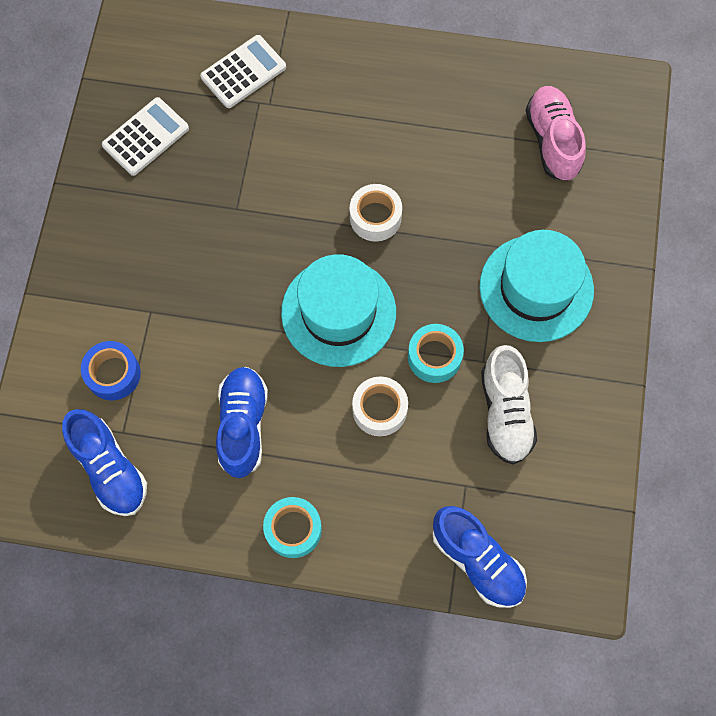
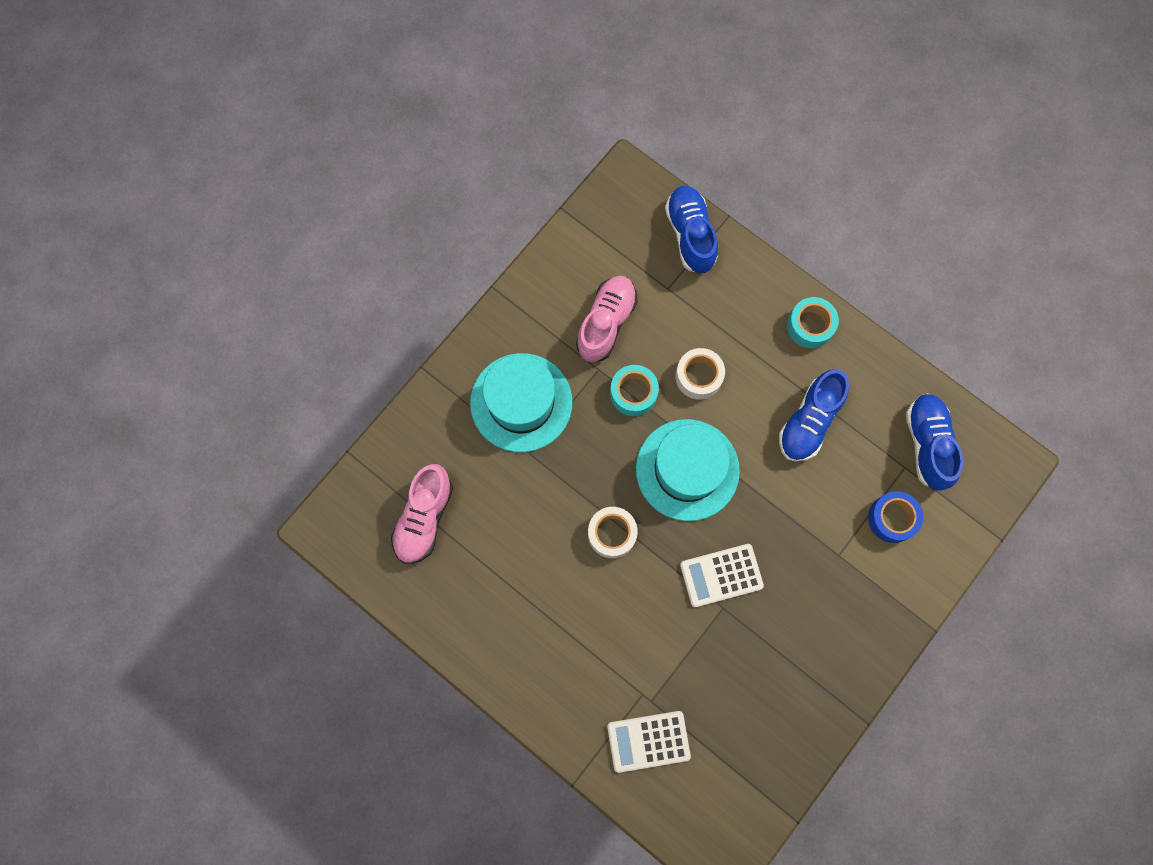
camera: 150 degrees left, 5 degrees up
white calculator [102,97,189,176] -> white calculator moved to [680,544,764,607]
white shoe [481,345,537,464] -> pink shoe [576,276,637,362]

